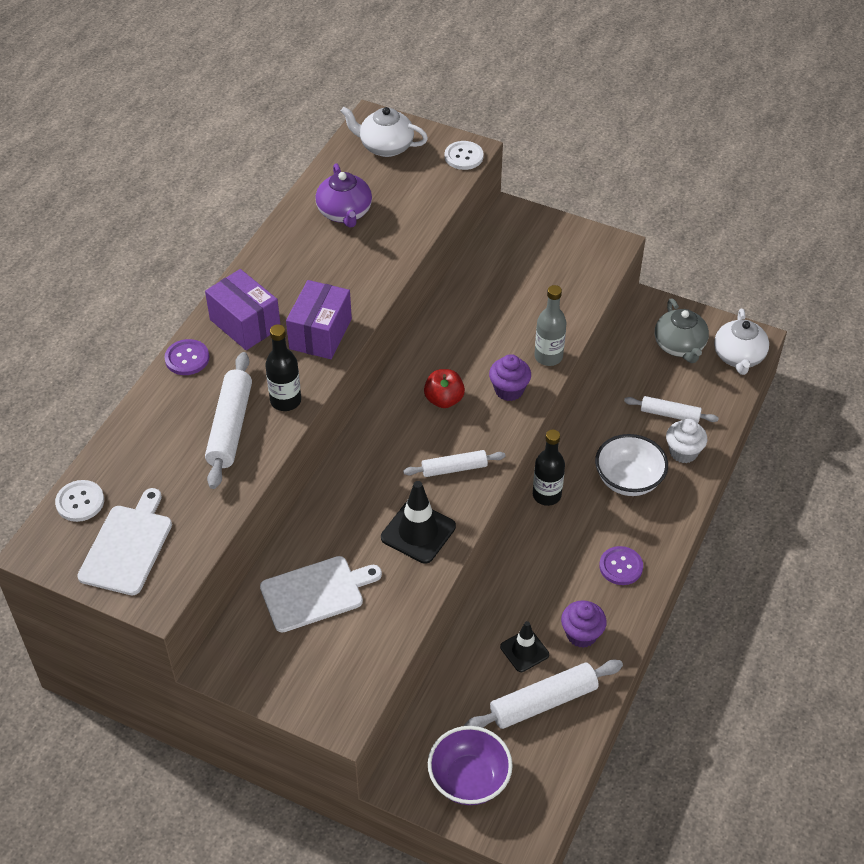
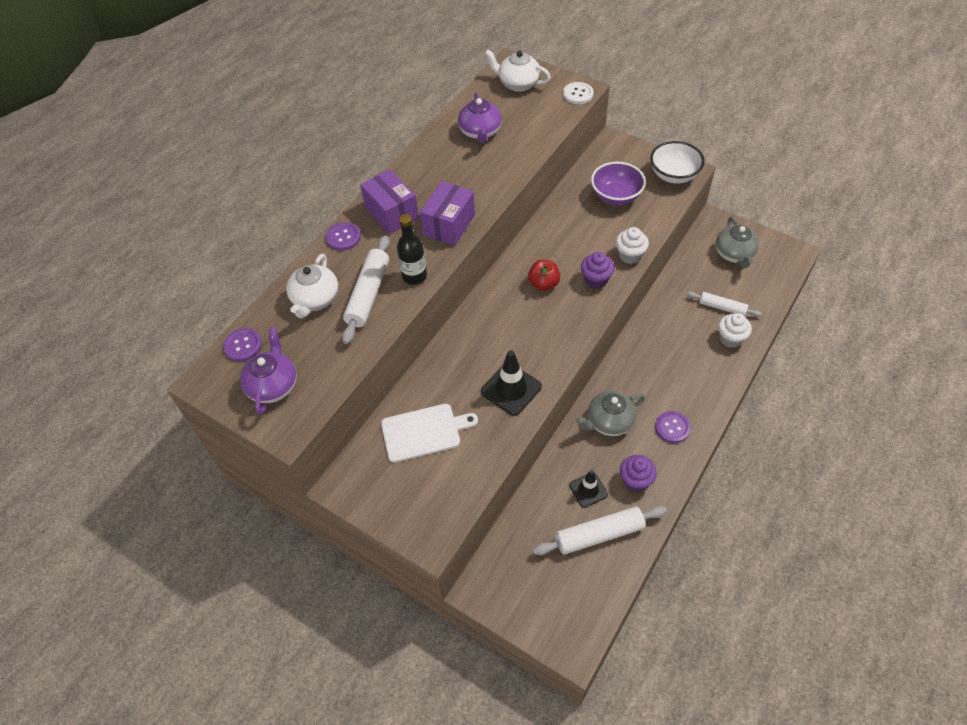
camera: 10 degrees right, 5 degrees up
white button [55,480,104,522] -> purple button [223,328,262,362]
white cutting board [77,488,172,595] -> purple teapot [240,327,297,415]
white rolling pin [403,450,506,477] -> none
purple bowl [428,726,513,805] -> purple bowl moved to [591,162,646,205]
black bottle [533,429,565,506] -> none
grey bottle [535,285,566,366] -> white cupcake [616,227,649,264]
white bowl [595,434,668,496] -> white bowl moved to [650,141,705,184]
white teapot [714,309,769,375] -> white teapot moved to [286,254,338,318]
none -> grey teapot [576,391,645,436]

